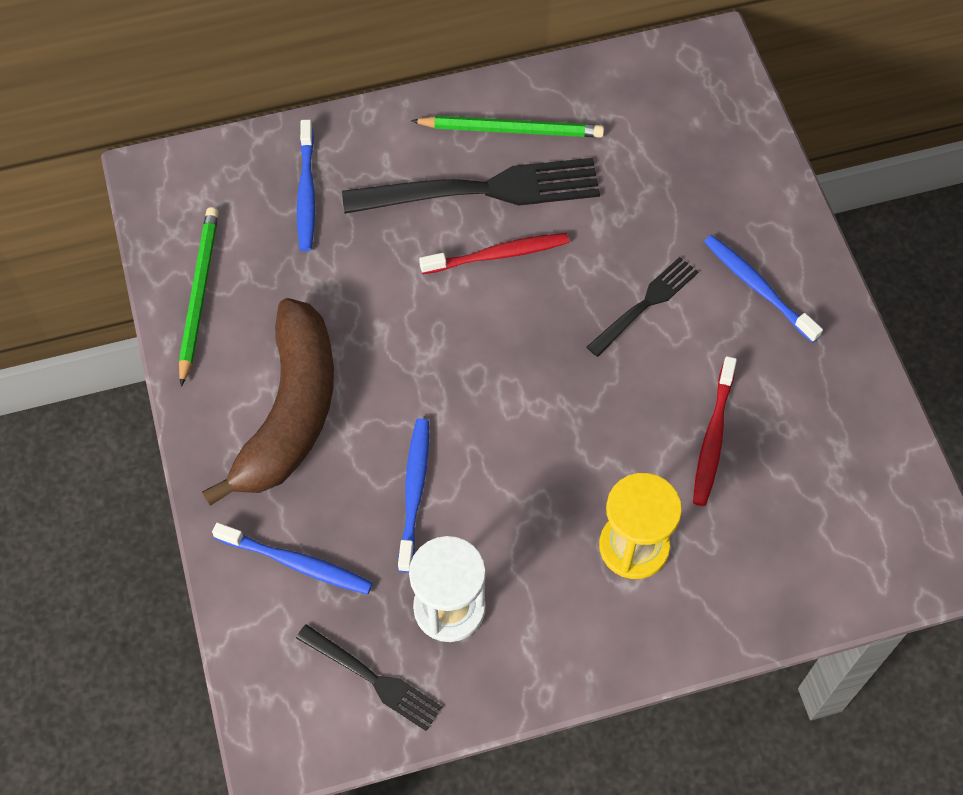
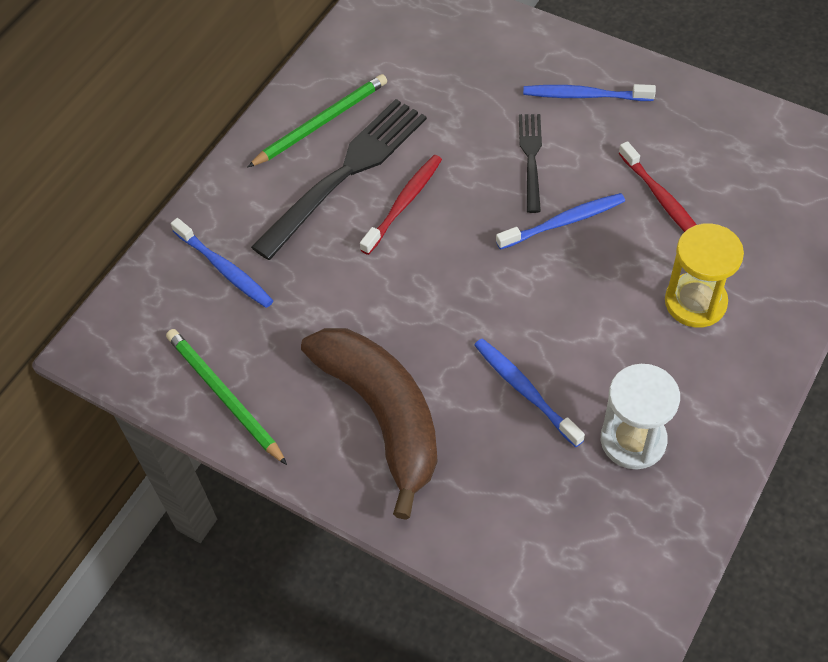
camera: 40 degrees left, 5 degrees down
blue toothbrush [212,522,372,595] -> blue toothbrush moved to [496,193,625,250]
black fork [296,624,442,731] -> none

